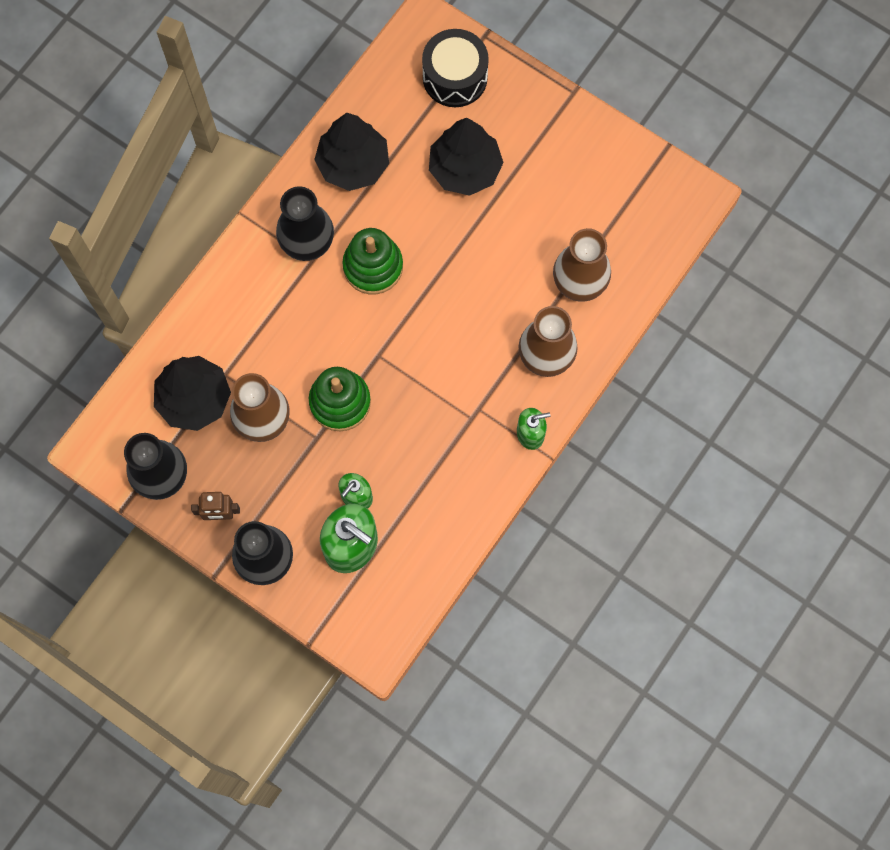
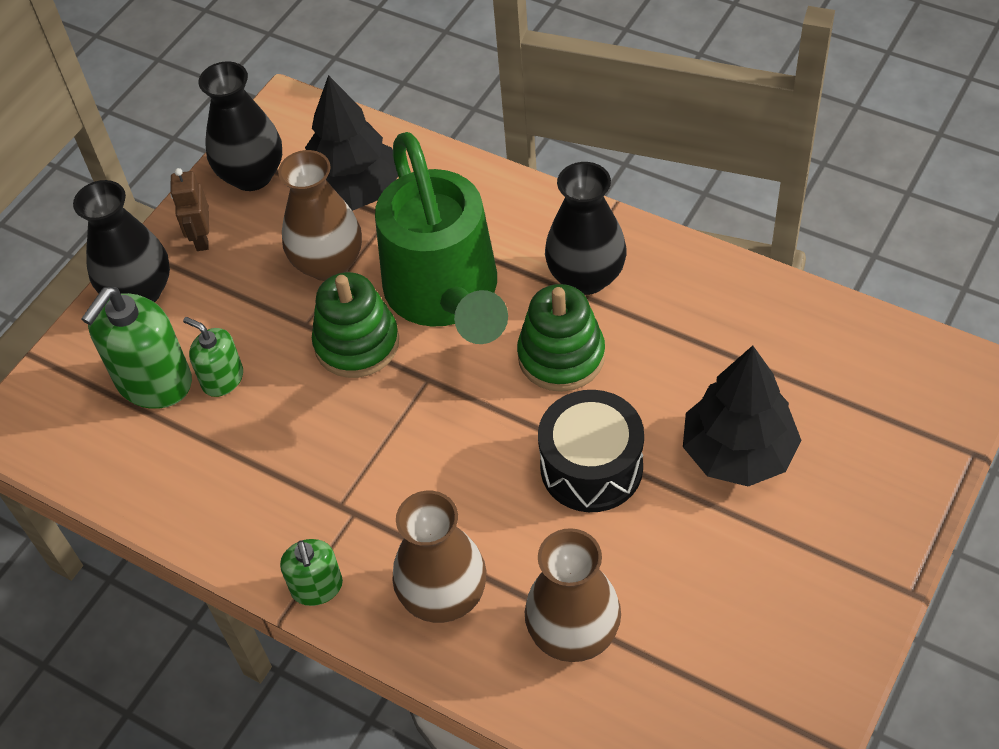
camera: 90 degrees right, 20 degrees down
black tree [314,113,389,191] -> none
black drum [422,29,489,107] -> black drum moved to [538,390,644,512]
none -> green watering can [375,132,508,344]

